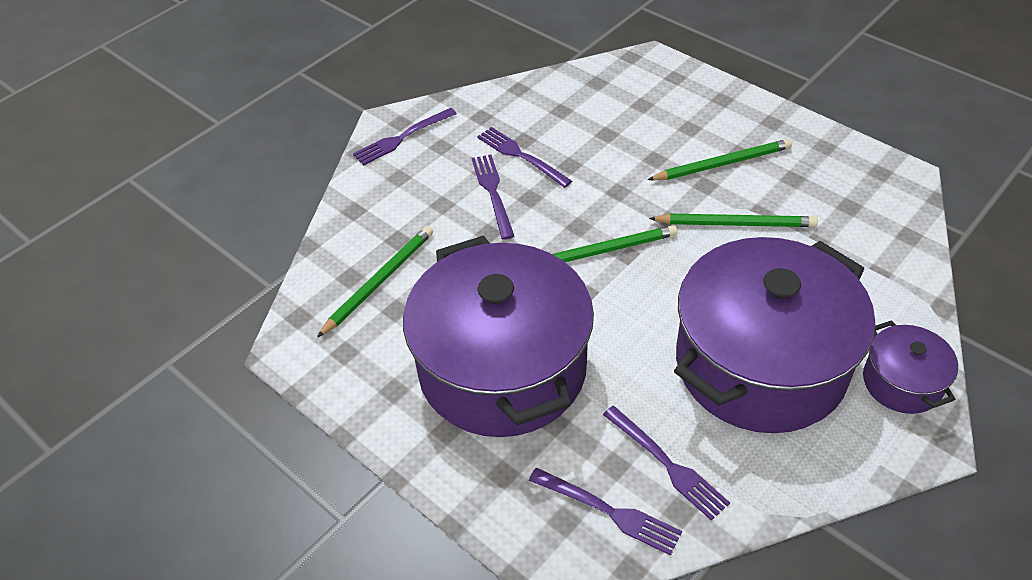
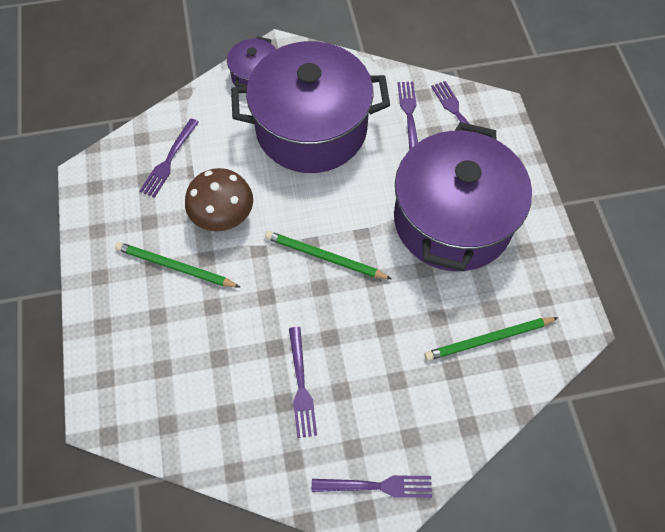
camera: 145 degrees left, 15 degrees up
purple fork [472,154,514,240] -> purple fork moved to [139,119,199,198]
green pencil [649,214,818,227] -> brown mushroom [185,168,253,231]

